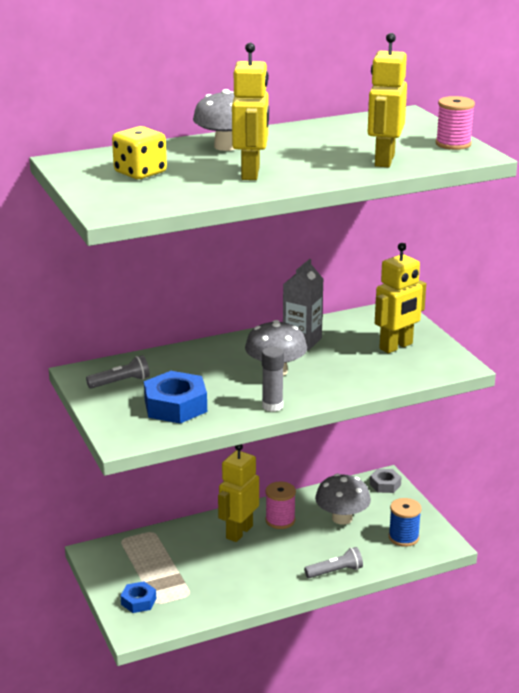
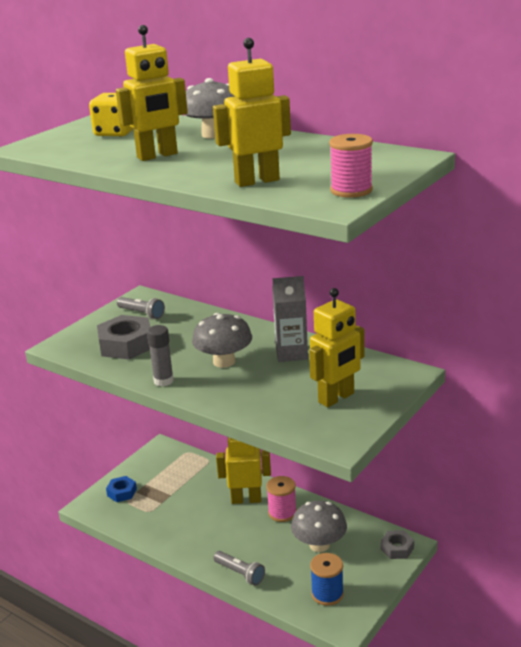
camera: 60 degrees right, 0 degrees up
blue nut [144,371,207,424] -> grey nut [97,315,150,360]
yellow robot [375,243,426,353] -> yellow robot turned 60 degrees counterclockwise [309,288,365,407]

